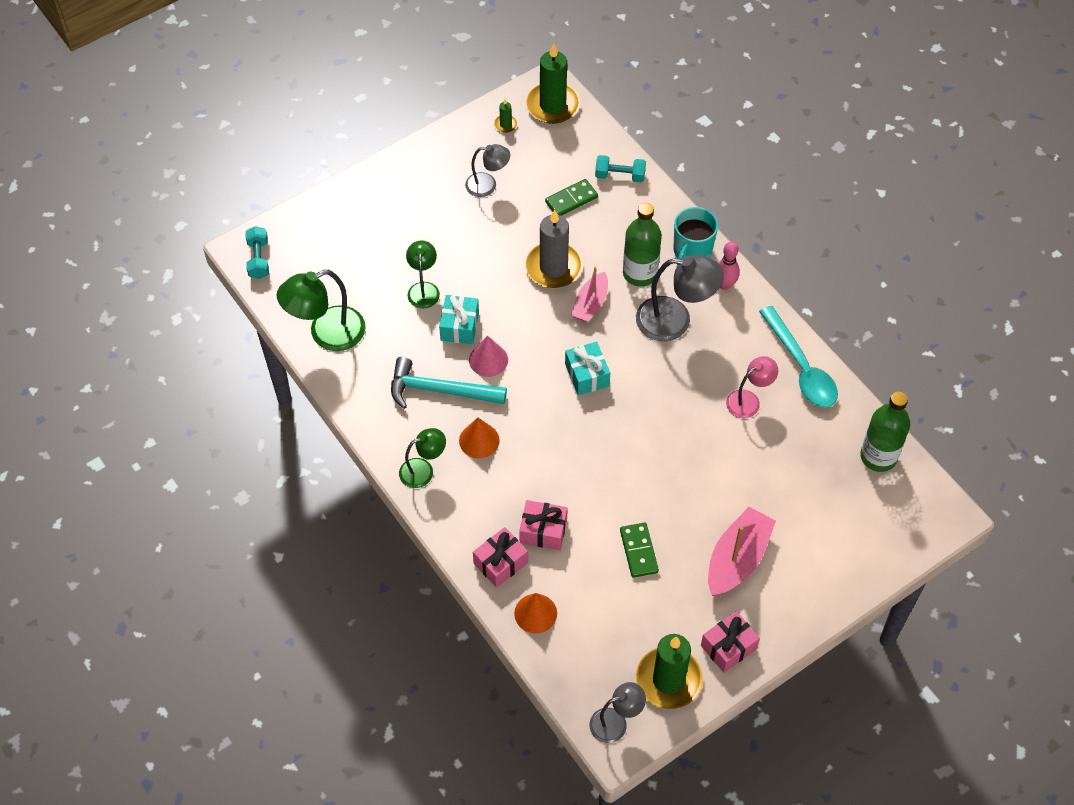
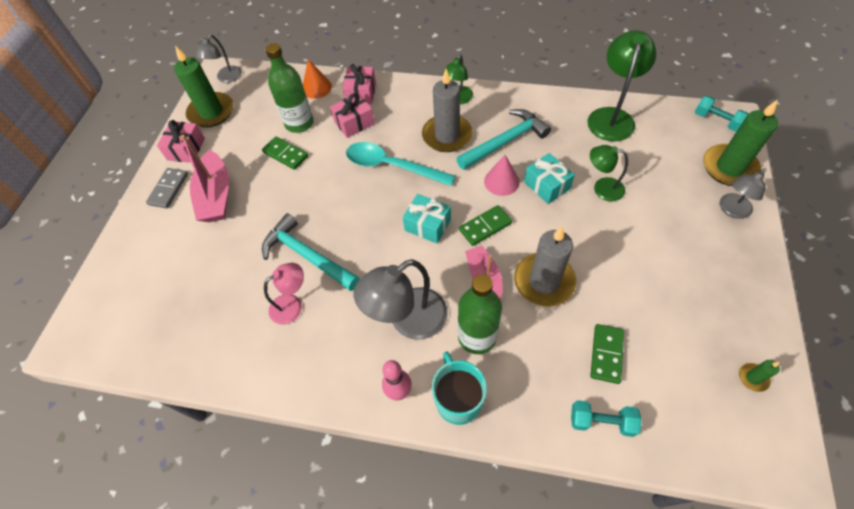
camera: 140 degrees right, 0 degrees up
green lamp [406,240,440,308] -> green lamp turned 150 degrees clockwise [590,145,628,202]
orange cone [459,418,500,458] -> grey candle [422,69,473,152]
grey lamp [465,144,510,197] -> grey lamp moved to [720,168,766,219]
green candle [526,44,580,124] -> green candle moved to [703,99,778,186]
turquoise dumbbell [595,155,646,182] -> turquoise dumbbell turned 45 degrees clockwise [571,400,642,437]
pink lamp [726,356,778,418] -> pink lamp turned 135 degrees counterclockwise [264,263,304,325]
turquoise spoon [759,306,838,407] -> turquoise spoon moved to [346,142,455,186]
green bottle [860,392,910,472] -> green bottle moved to [265,43,314,133]
none -> grey domino [146,168,188,209]
none -> turquoise hammer [262,213,360,291]
none -> green domino [459,205,512,246]

